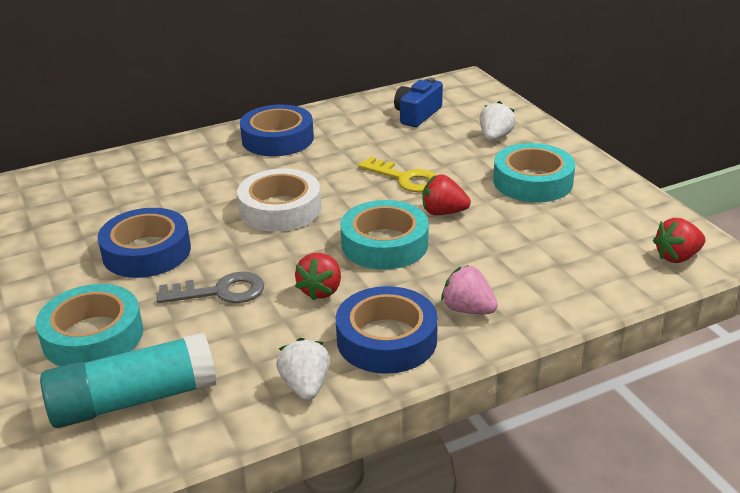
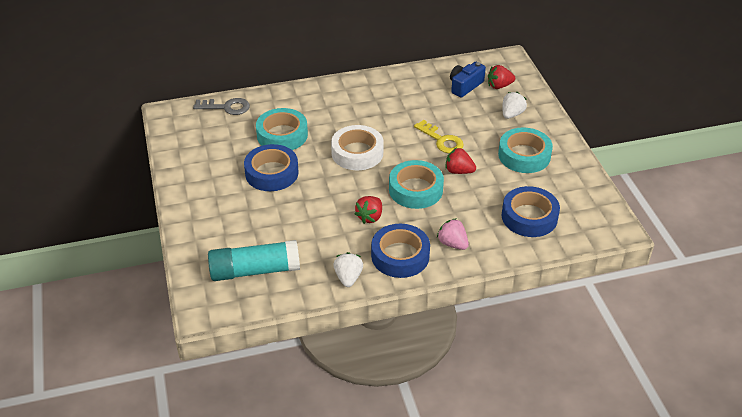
camera: 10 degrees right, 10 degrees up
turquoise tape [36,284,143,366] -> turquoise tape moved to [256,108,308,150]
grey key [157,272,264,303] -> grey key moved to [193,98,250,115]
blue tape [240,105,314,156] -> blue tape moved to [502,186,560,237]
red strawberry [653,218,706,263] -> red strawberry moved to [488,65,515,89]

